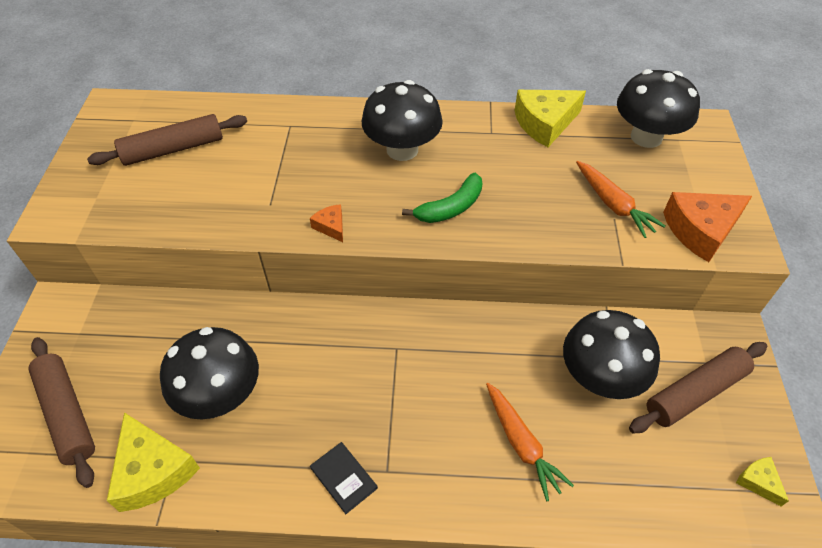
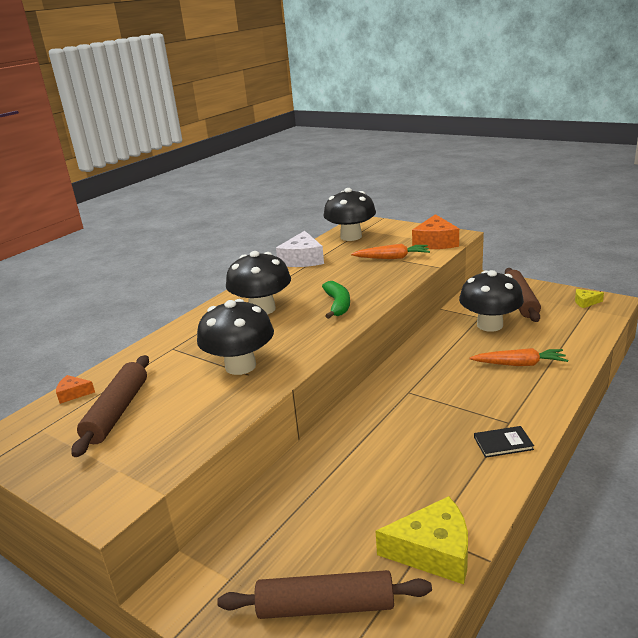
camera: 55 degrees left, 25 degrees down
black mushroom [160,327,259,420] -> black mushroom moved to [197,299,274,375]
orange cheese [310,204,343,242] -> orange cheese moved to [56,375,95,404]
yellow cheese [514,90,586,147] -> white cheese [276,231,324,267]

